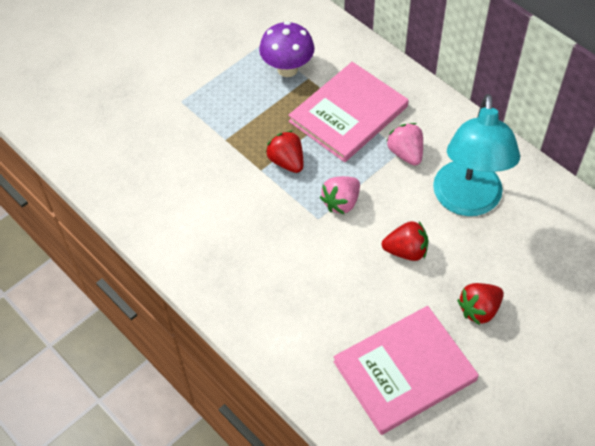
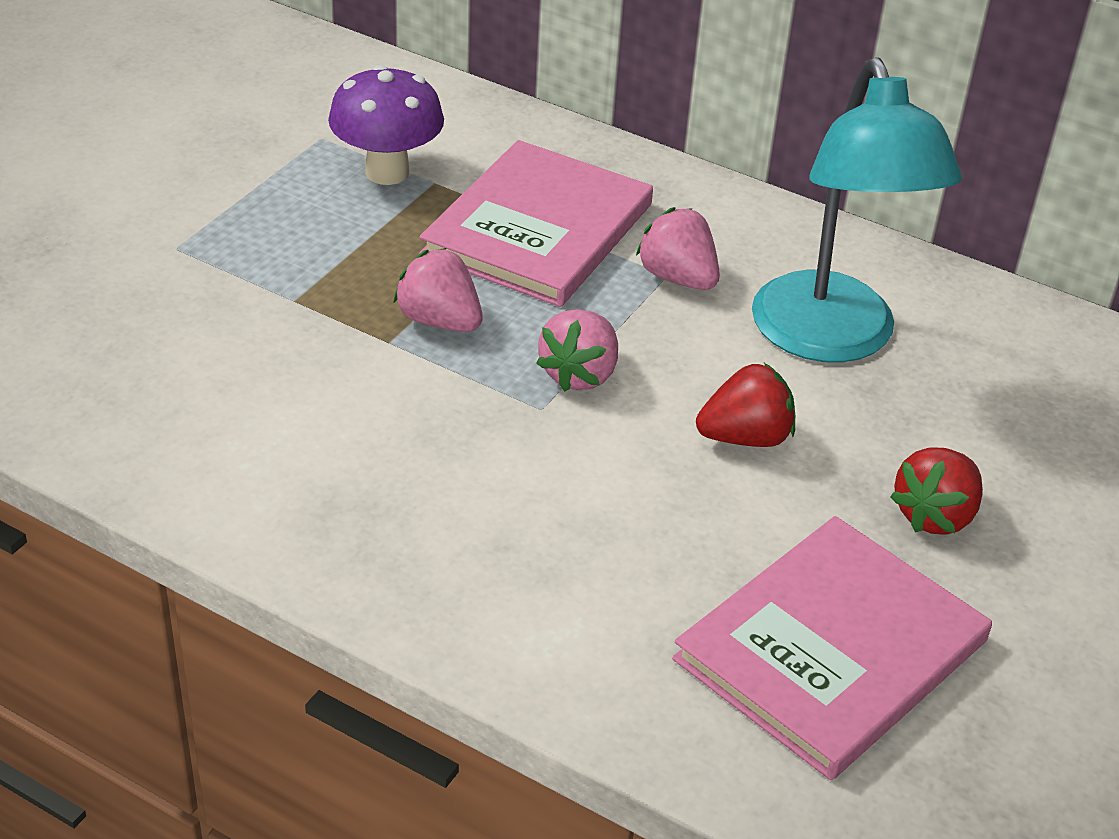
camera: 20 degrees left, 15 degrees down
red strawberry [266,131,303,173] -> pink strawberry [393,248,483,332]

